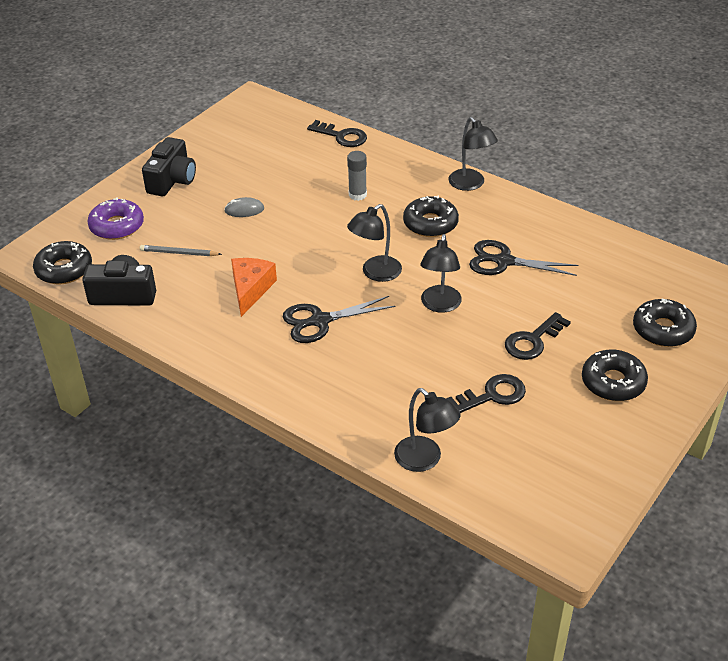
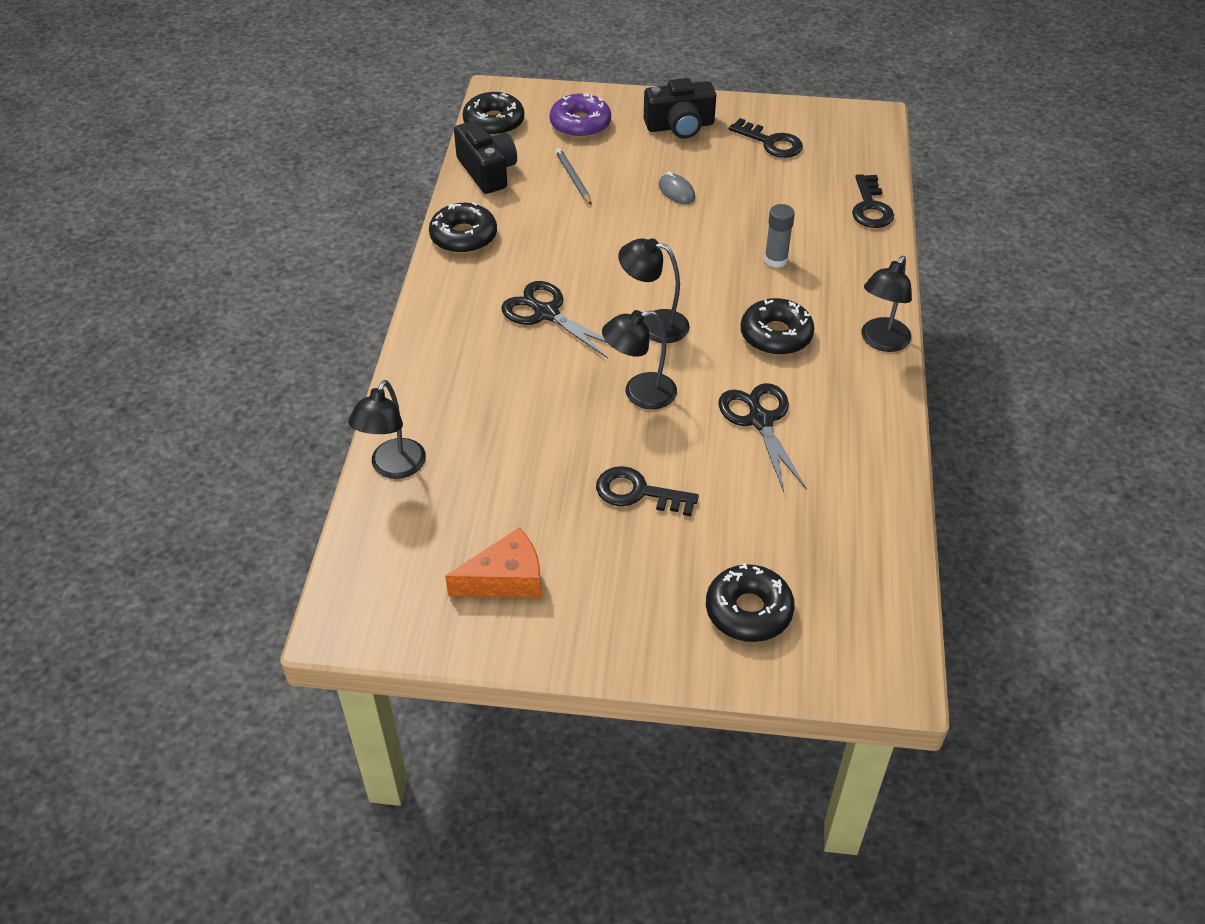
camera: 60 degrees right, 5 degrees up
orange cheese [231,258,277,317] -> orange cheese moved to [445,527,541,598]
black key [446,374,526,413] -> black key moved to [729,118,803,158]
black donut [582,350,648,401] -> black donut moved to [429,202,497,254]

